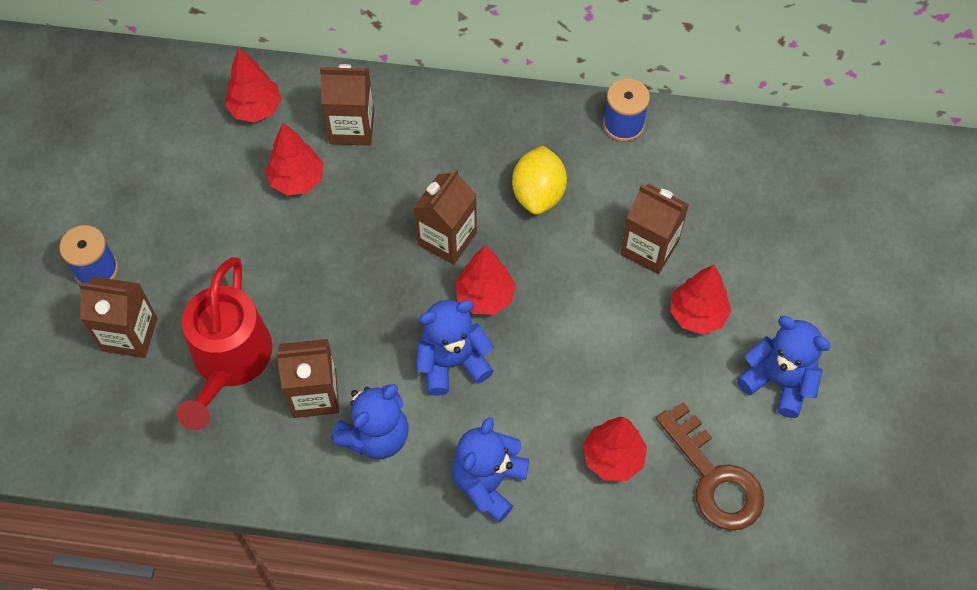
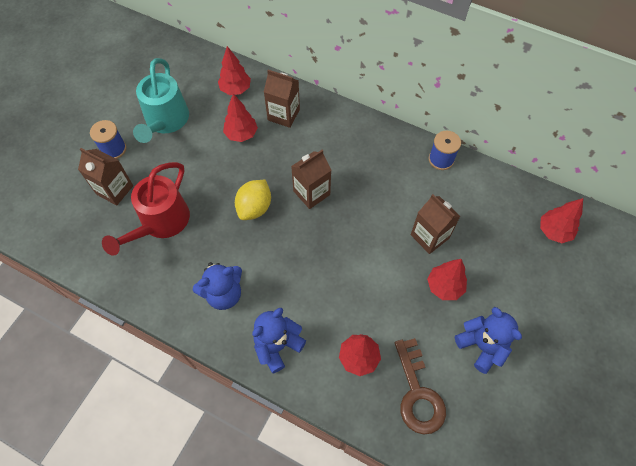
camera: 20 degrees right, 0 degrees up
brown carton [276,339,339,418] -> none
blue teddy bear [416,300,494,396] -> none
red tree [455,246,516,315] -> red tree moved to [540,198,583,243]
yellow lemon [512,146,567,215] -> yellow lemon moved to [235,180,271,220]
none -> turquoise watering can [133,58,189,143]

